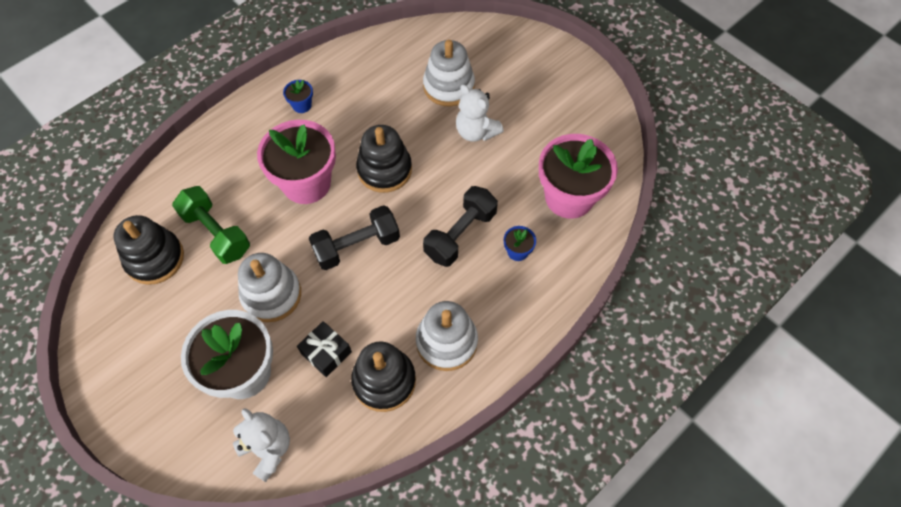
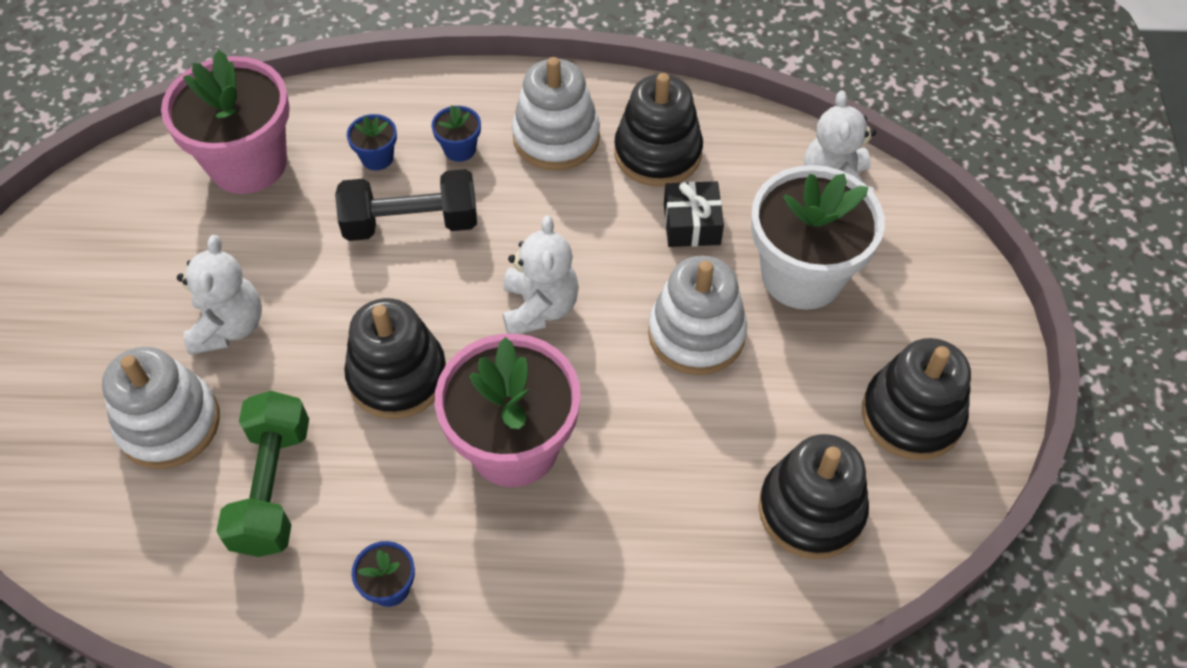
camera: 135 degrees left, 5 degrees down
green dumbbell [172,186,250,264] -> green dumbbell moved to [216,391,309,557]
black dumbbell [309,205,400,270] -> white teddy bear [503,215,579,334]
none -> blue flower pot [432,105,481,162]
none -> black stacking toy [862,338,971,460]

